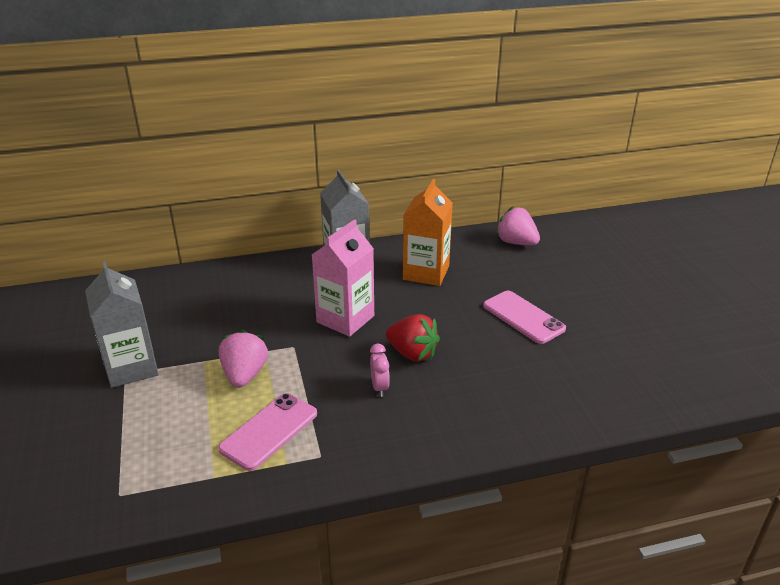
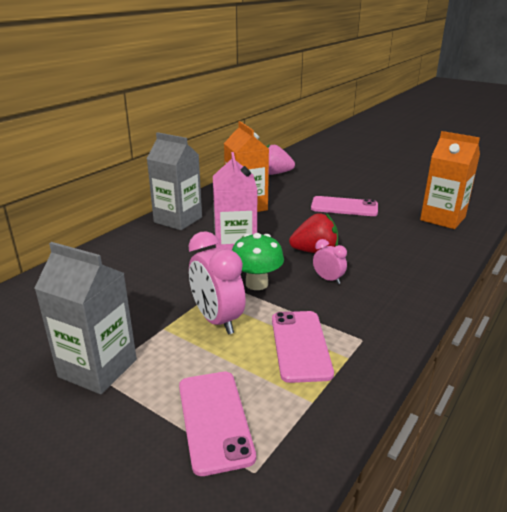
camera: 40 degrees left, 5 degrees down
pink strawberry [219,330,268,388] -> pink clock [189,231,246,335]
none -> pink phone [179,372,256,476]
none -> green mushroom [232,233,284,290]
none -> orange carton [420,131,480,229]

